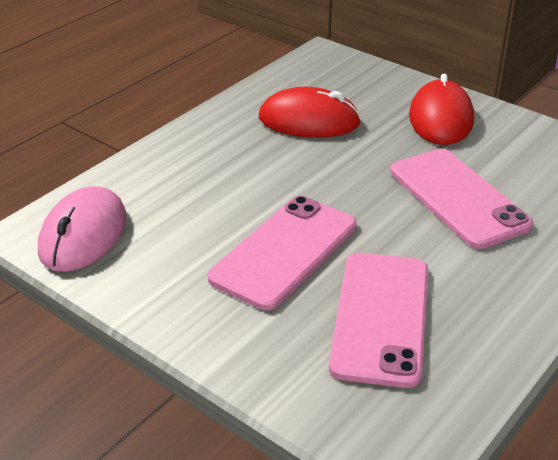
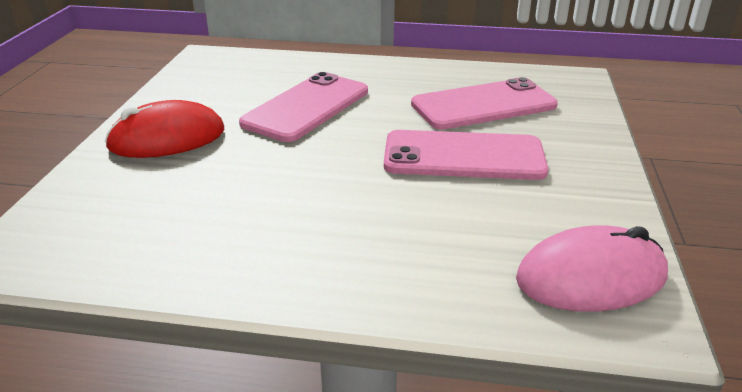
camera: 120 degrees left, 5 degrees down
red mouse [259,87,361,138] -> none

